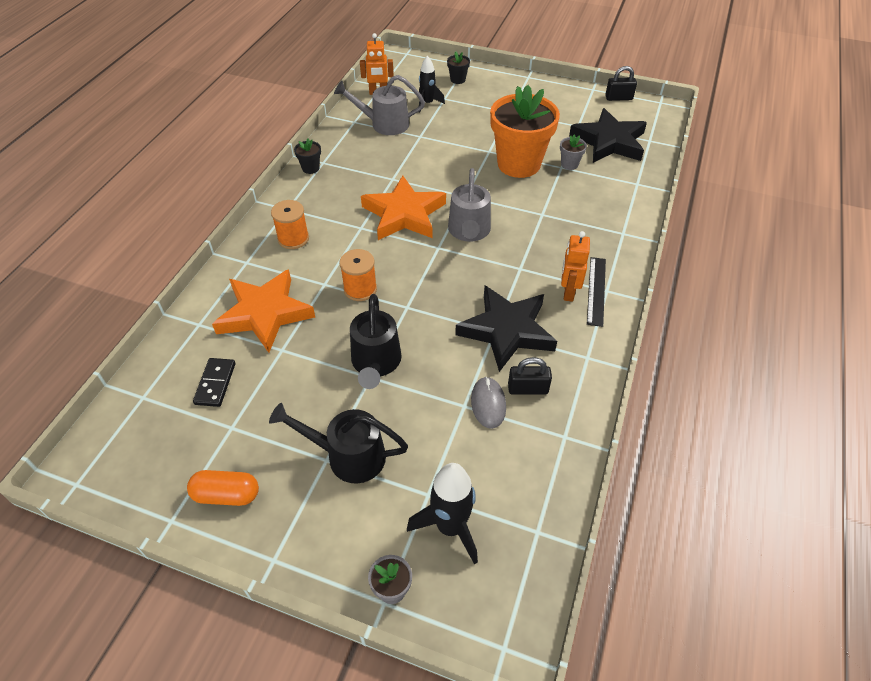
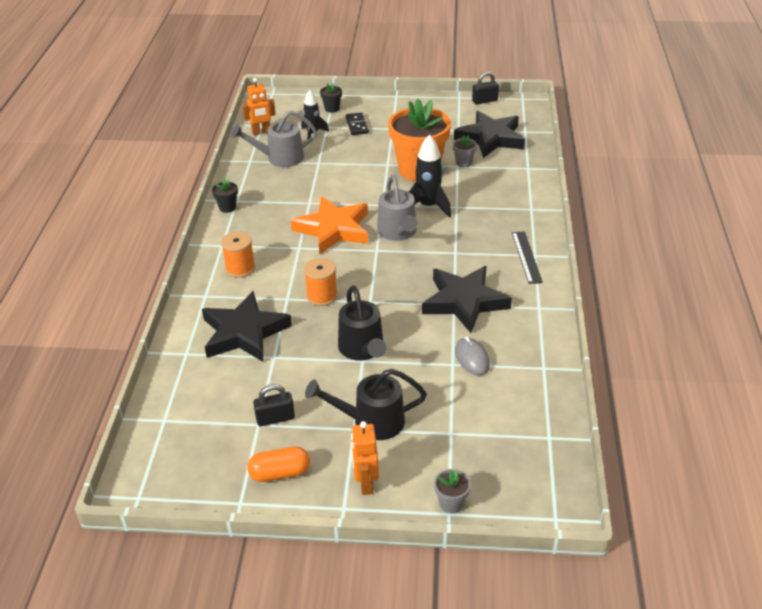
camera: 15 degrees left, 10 degrees down
black domino [193,358,235,407] -> black domino moved to [346,112,369,135]
orange star [212,269,315,353] -> black star [202,291,292,362]
black rocket [407,463,478,565] -> black rocket moved to [409,135,451,218]
black padlock [508,357,552,395] -> black padlock moved to [253,384,295,426]
orange robot [561,231,590,302] -> orange robot moved to [351,421,379,495]

